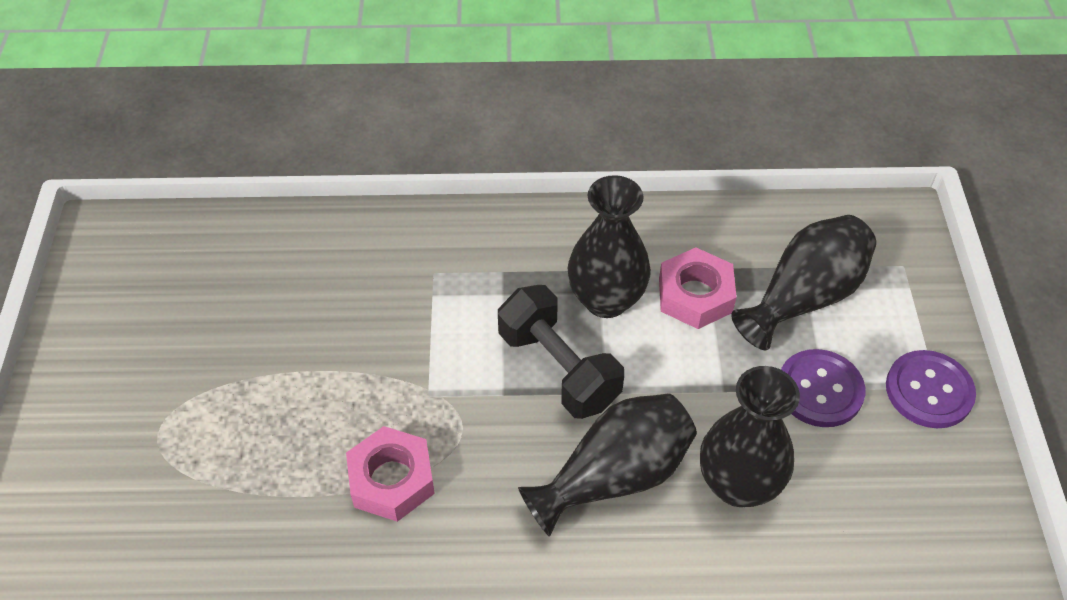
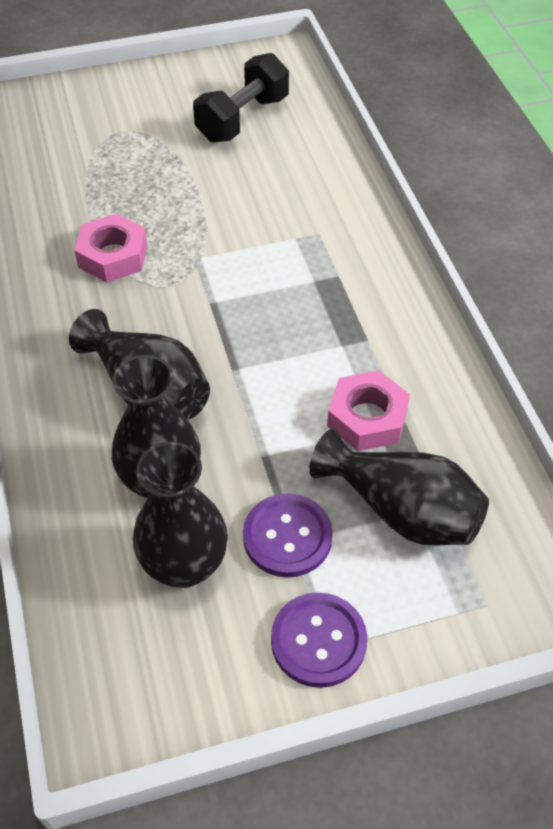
camera: 75 degrees right, 0 degrees up
black dumbbell [498,285,624,419] -> black dumbbell moved to [193,53,289,143]
black vase [567,175,651,318] -> black vase moved to [133,442,228,588]

